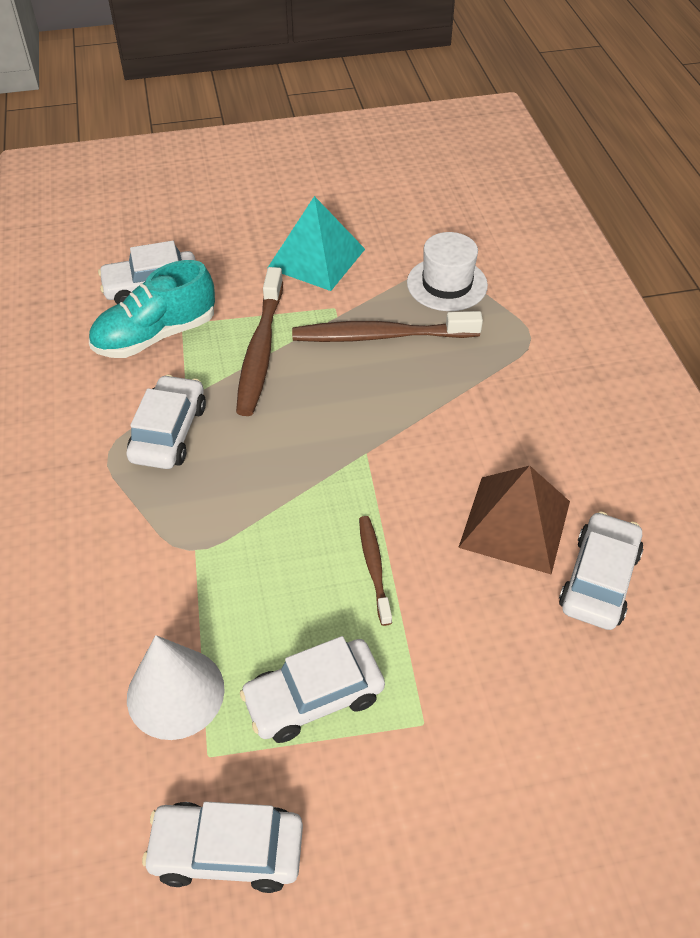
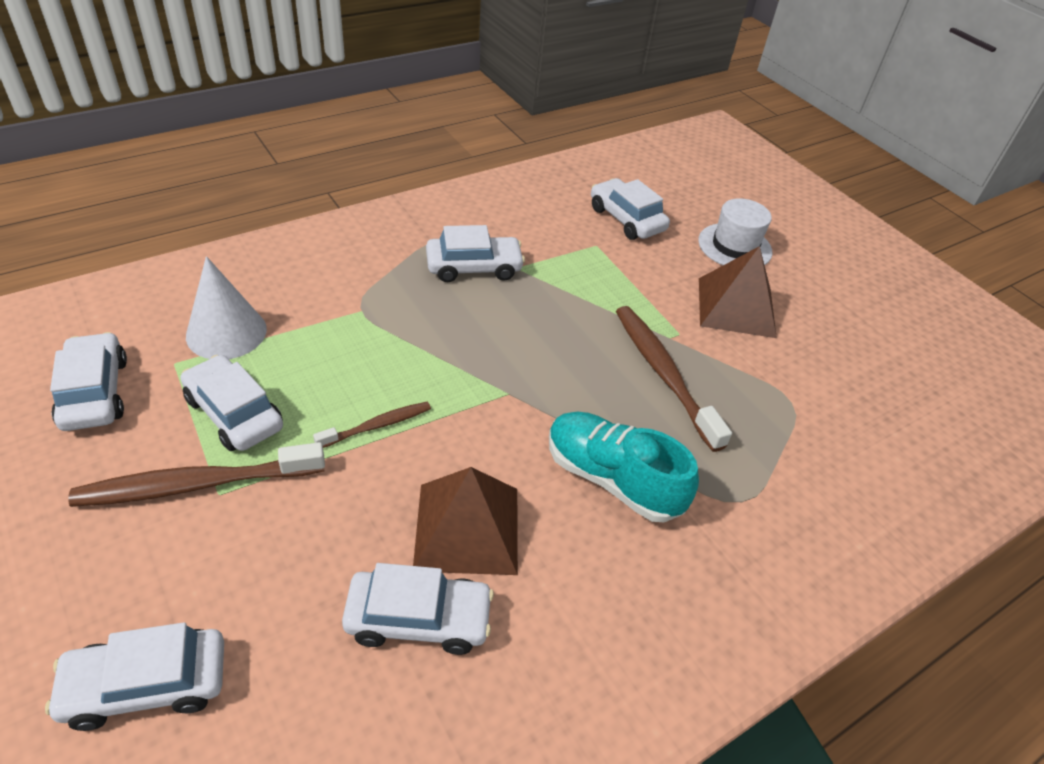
camera: 65 degrees right, 5 degrees down
turquoise shoe [89,260,215,358] -> turquoise shoe moved to [549,412,699,522]
brown toothbrush [236,267,283,416] -> brown toothbrush moved to [68,442,325,507]
turquoise pyramid [267,196,365,291] -> brown pyramid [699,246,777,338]
white hat [407,232,488,311] -> white hat moved to [698,198,772,265]
none -> white car [45,622,224,731]

